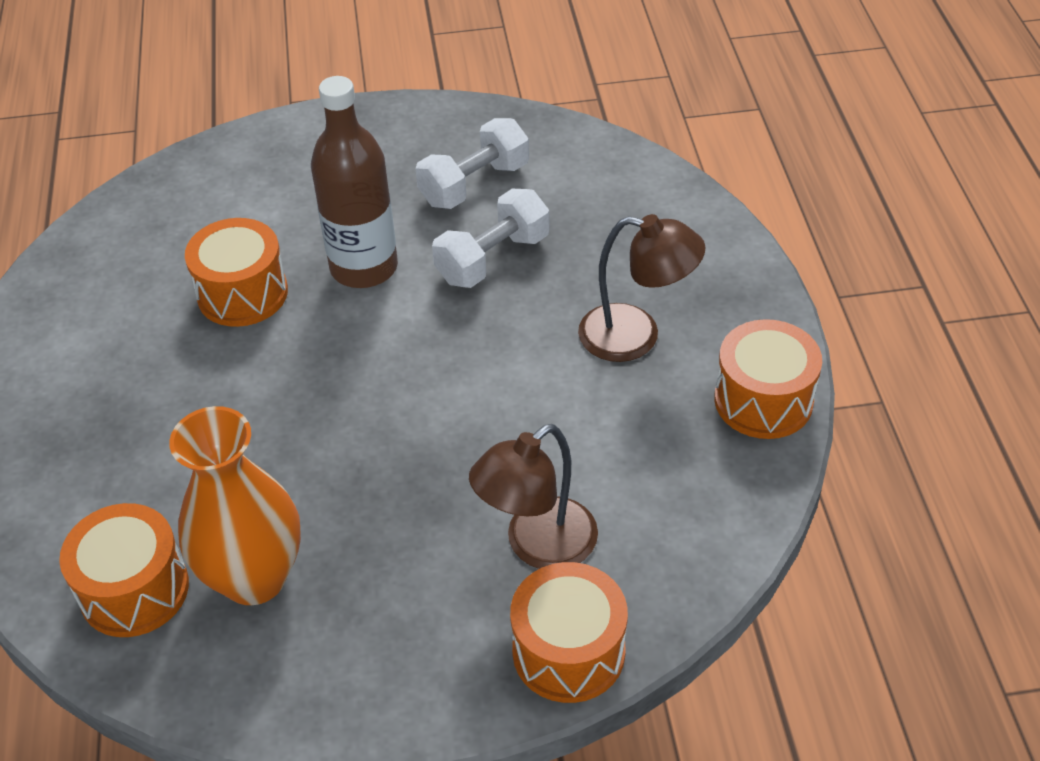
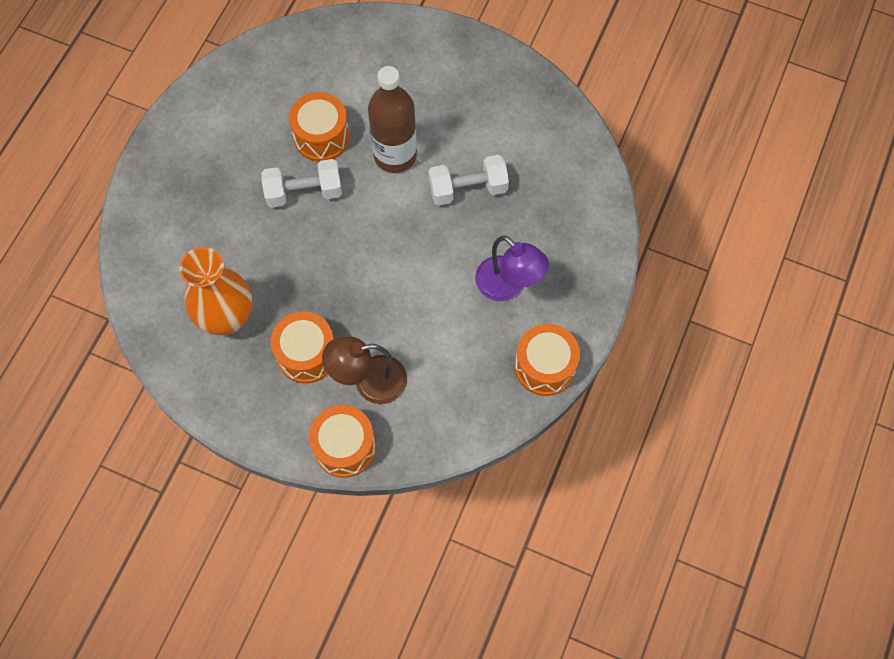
camera: 30 degrees right, 20 degrees up
orange drum [59,503,189,637] -> orange drum moved to [271,312,334,383]
white dumbbell [415,118,529,209] -> white dumbbell moved to [261,159,342,208]
brown lamp [578,214,706,362] -> purple lamp [475,236,549,301]

